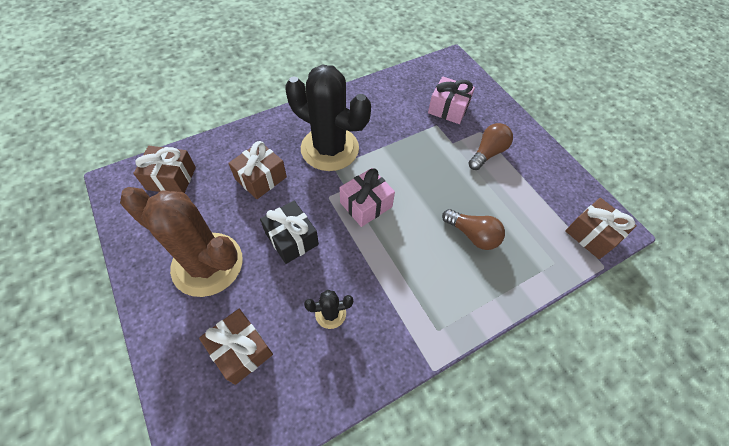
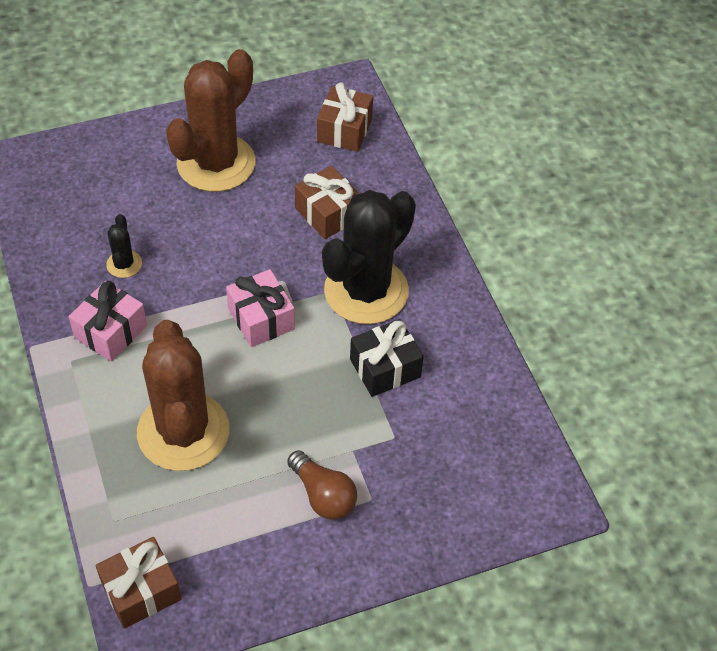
camera: 100 degrees right, 5 degrees down
brown gift [199,309,273,385] -> none
black gift [260,201,319,264] -> black gift moved to [350,319,424,397]
pink gift [428,77,475,124] -> pink gift moved to [69,281,147,361]
brown light bulb [442,209,505,250] -> brown cactus [137,319,229,471]

